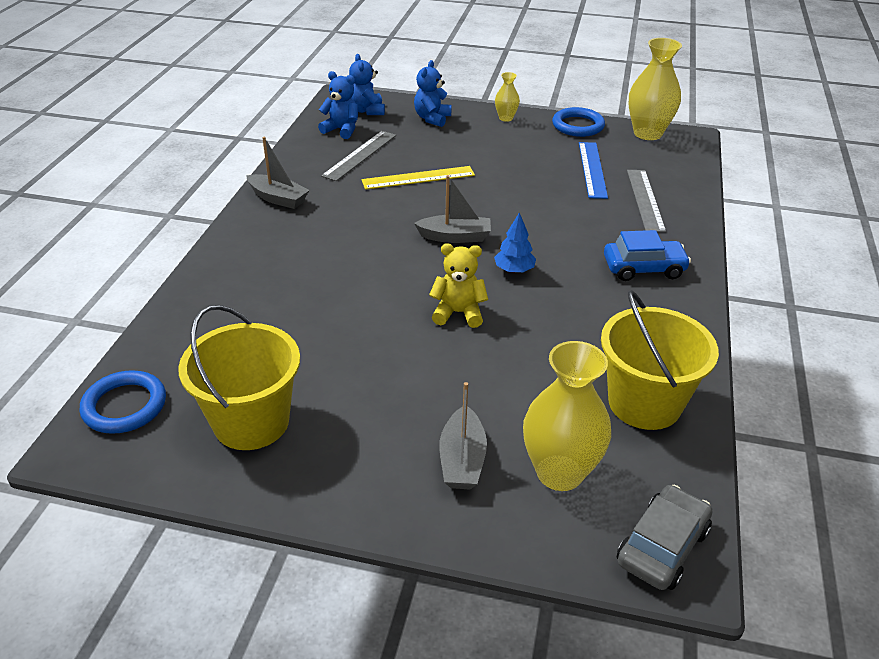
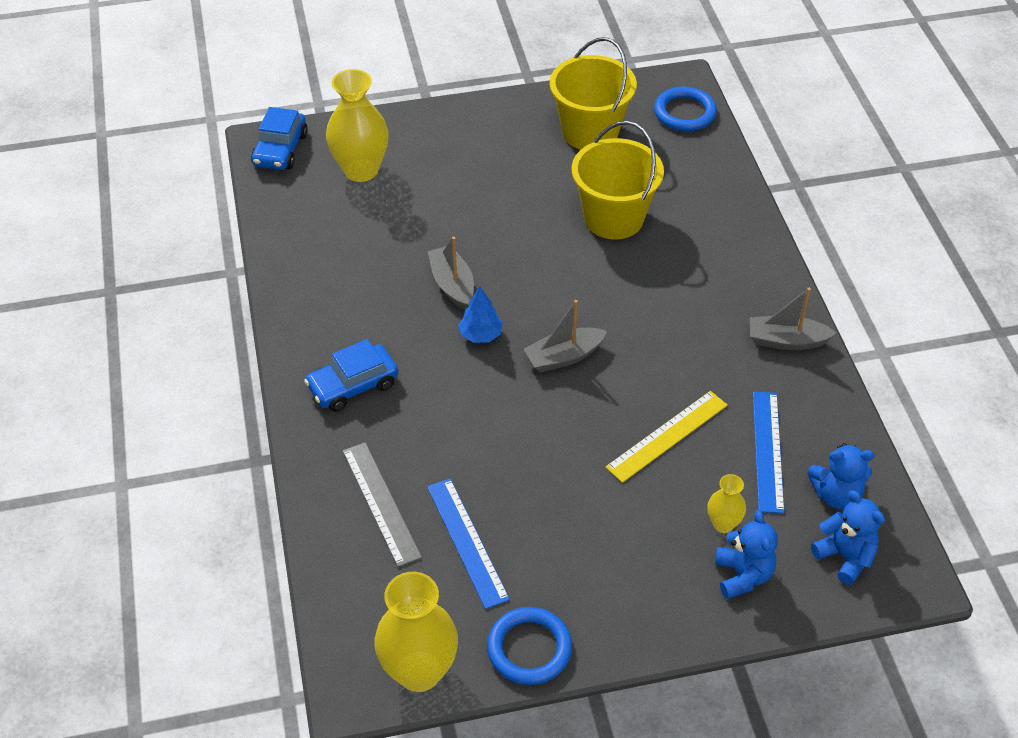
camera: 155 degrees right, 10 degrees up
grey ruler [321,131,396,181] -> blue ruler [753,392,785,513]
yellow teddy bear [429,243,488,328] -> none
grey boat [439,382,487,489] -> grey boat moved to [428,237,474,310]
yellow vase [495,72,520,122] -> yellow vase moved to [707,474,746,533]
yellow bucket [601,290,719,430] -> yellow bucket moved to [572,121,664,239]
grey car [617,485,712,590] -> blue car [251,107,308,170]

